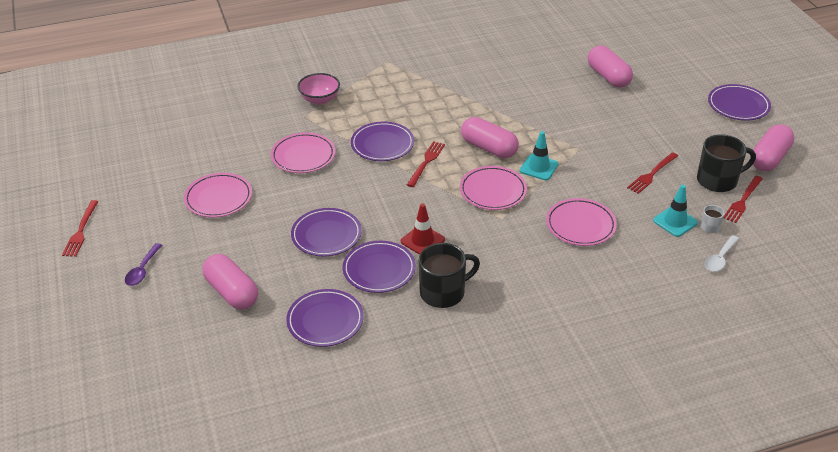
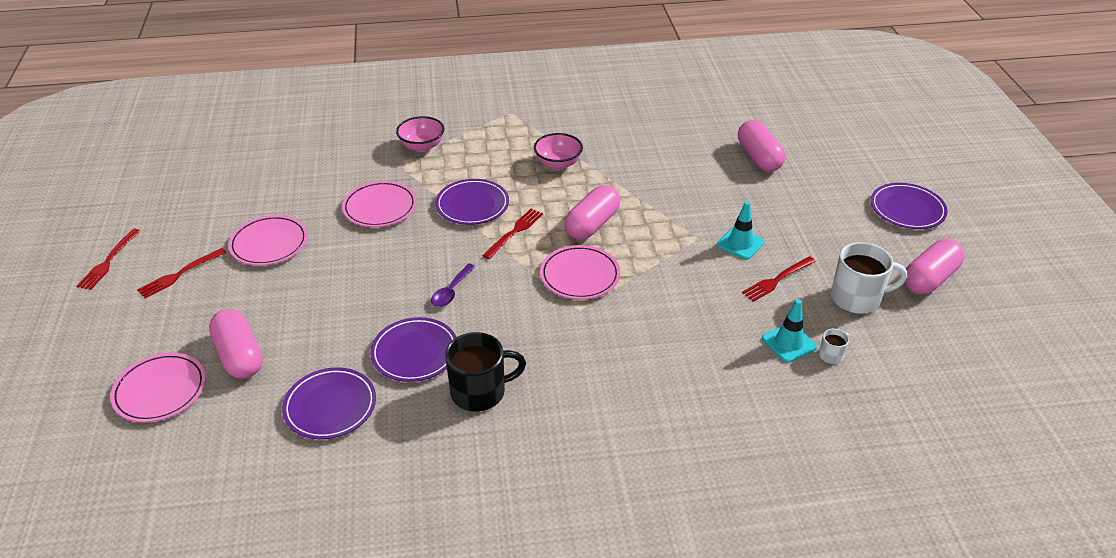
camera: 10 degrees right, 0 degrees up
purple spoon [125,243,162,286] -> purple spoon moved to [431,264,475,307]
purple plate [291,208,362,257] -> none
red traffic cone [401,203,445,255] -> none
pink capsule [461,117,519,158] -> pink capsule turned 75 degrees clockwise [564,185,620,240]
turquoise traffic cone [520,131,559,180] -> turquoise traffic cone moved to [717,201,764,260]
pink plate [546,198,617,246] -> pink plate moved to [110,353,206,422]
black mug [697,134,756,192] -> white mug [831,242,907,314]
white spoon [705,235,739,272] -> none
red fork [724,176,763,223] -> red fork moved to [137,248,227,298]
none -> pink bowl [534,133,583,170]

